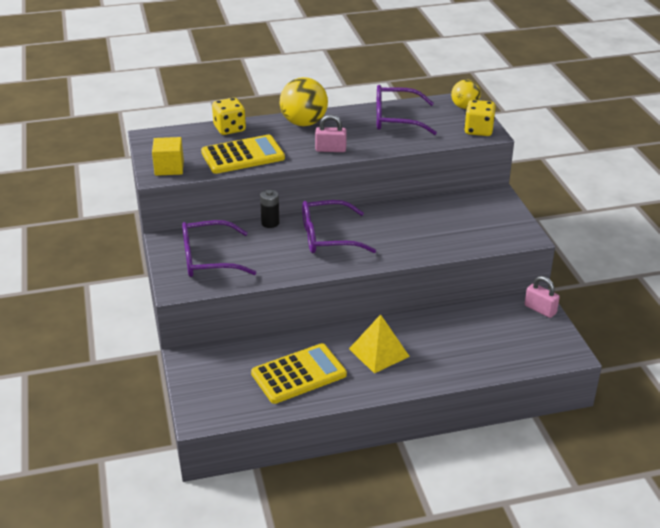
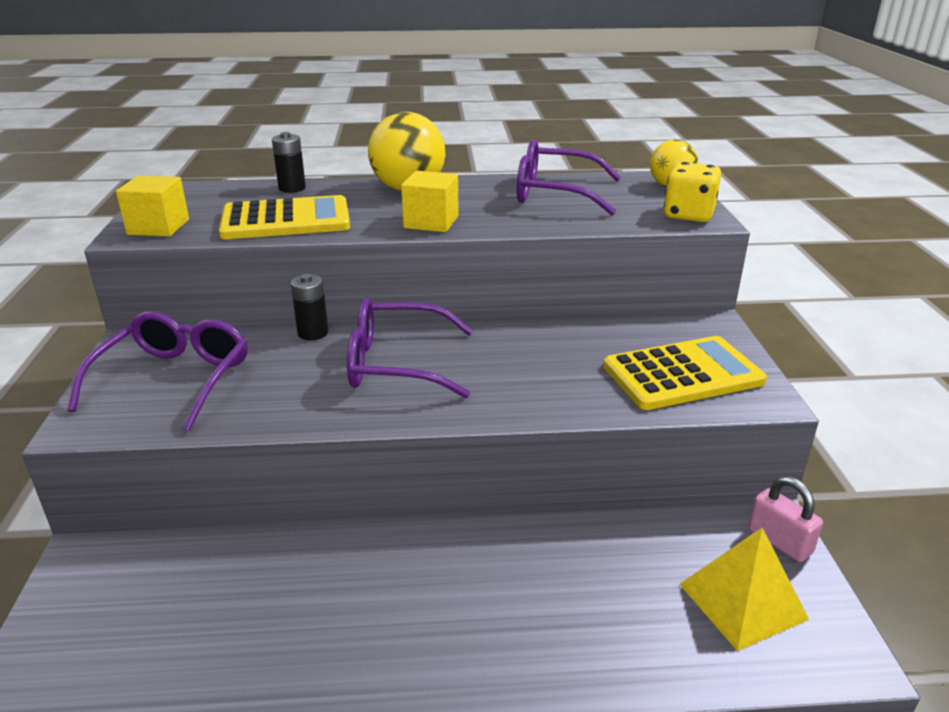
camera: 10 degrees right, 5 degrees down
purple glasses [182,220,257,277] -> purple glasses turned 105 degrees clockwise [67,311,248,432]
yellow dice [212,98,246,135] -> black battery [272,132,306,193]
yellow calculator [251,343,347,404] -> yellow calculator moved to [603,336,767,410]
pink padlock [315,115,347,152] -> yellow cube [401,171,459,232]
yellow pyramid [349,314,410,373] -> yellow pyramid moved to [679,528,809,651]

